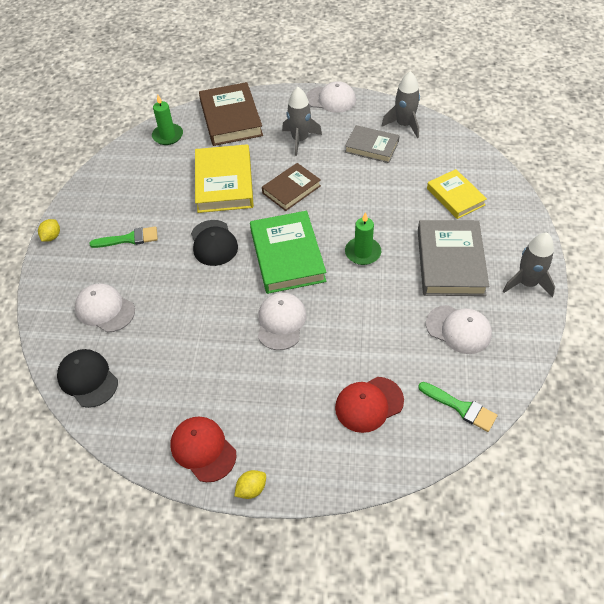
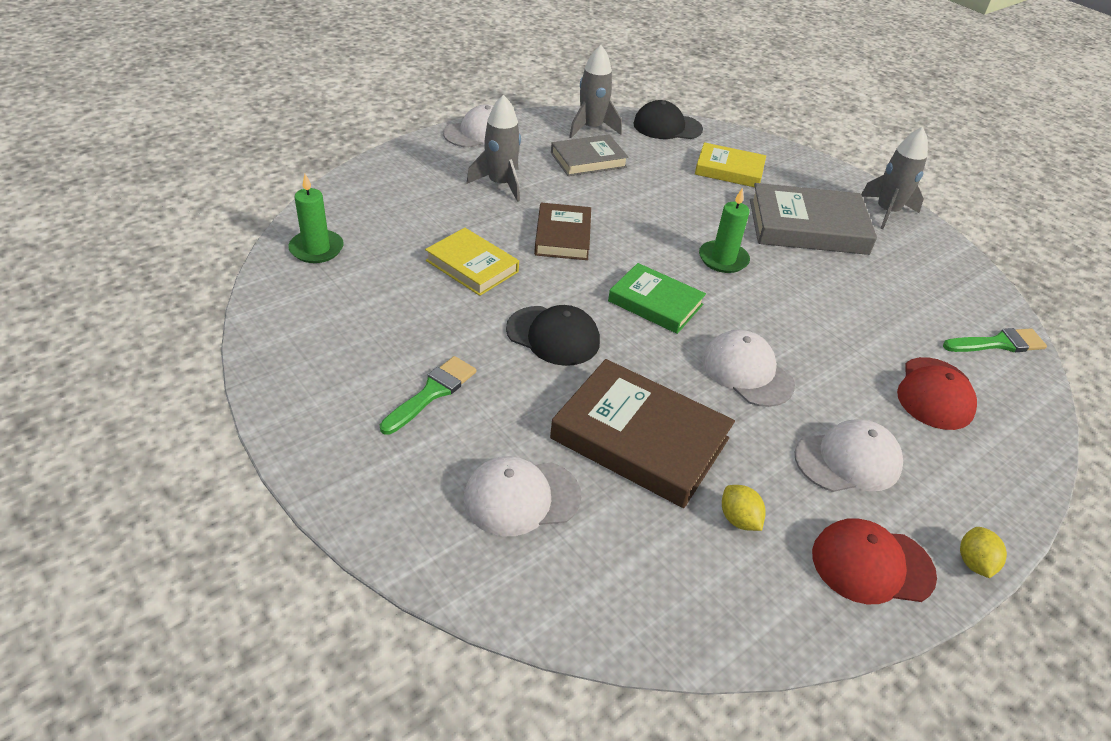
camera: 50 degrees left, 10 degrees down
yellow lemon [38,219,60,242] -> yellow lemon moved to [722,485,766,531]
black cap [57,349,118,408] -> black cap moved to [633,100,703,139]
yellow book [195,144,254,213] -> yellow book [425,228,519,296], size x0.63
brown book [199,82,263,146] -> brown book moved to [550,359,735,508]
green book [250,211,326,294] -> green book [608,263,706,334], size x0.63
grey book [418,220,489,296] -> grey book turned 45 degrees counterclockwise [750,183,877,255]
white cap [426,305,492,354] -> white cap moved to [795,419,903,492]

